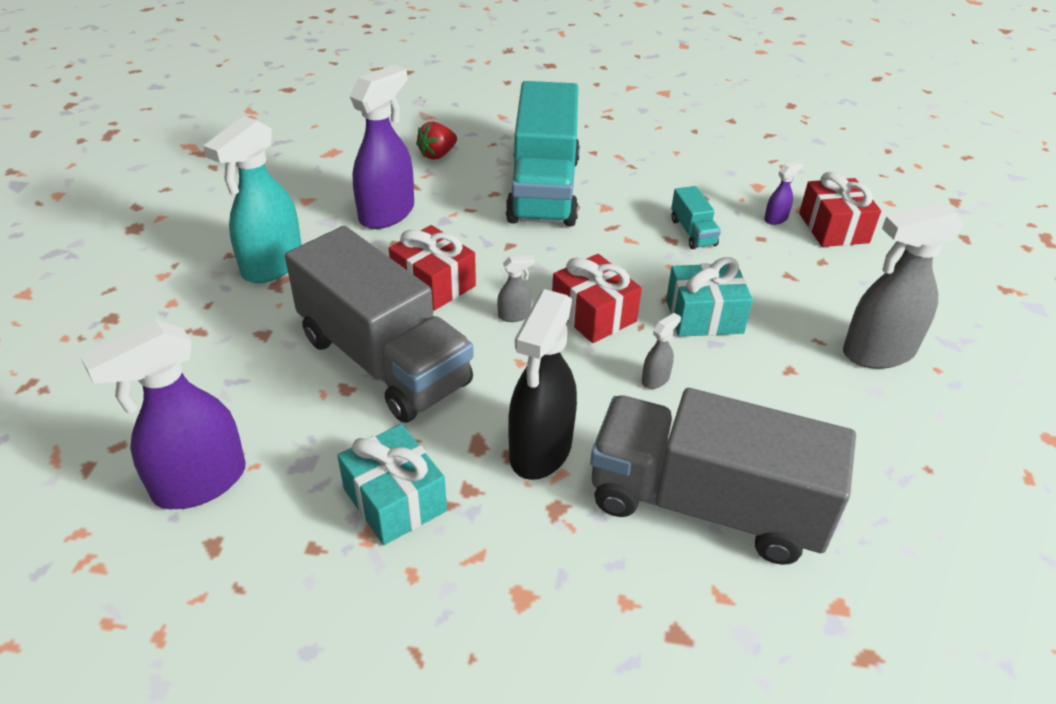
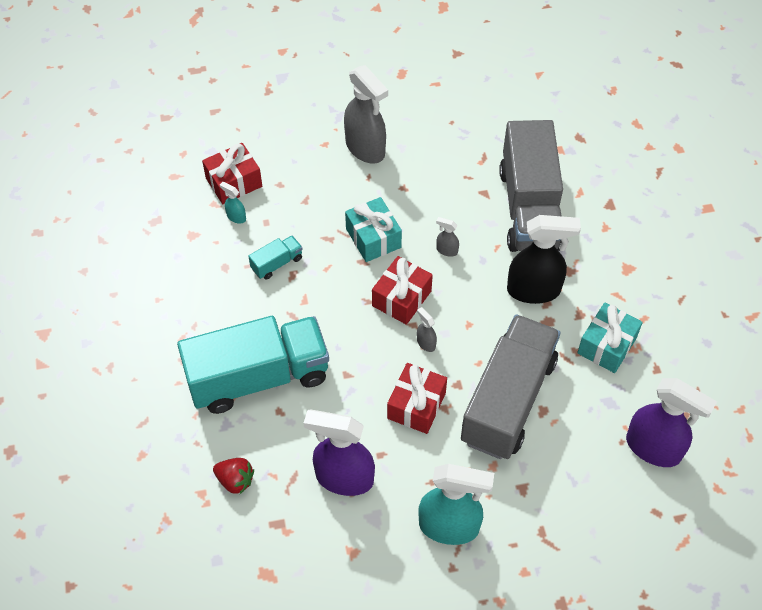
camera: 110 degrees left, 15 degrees up
purple spray bottle [764,161,803,225] -> turquoise spray bottle [220,182,246,224]

